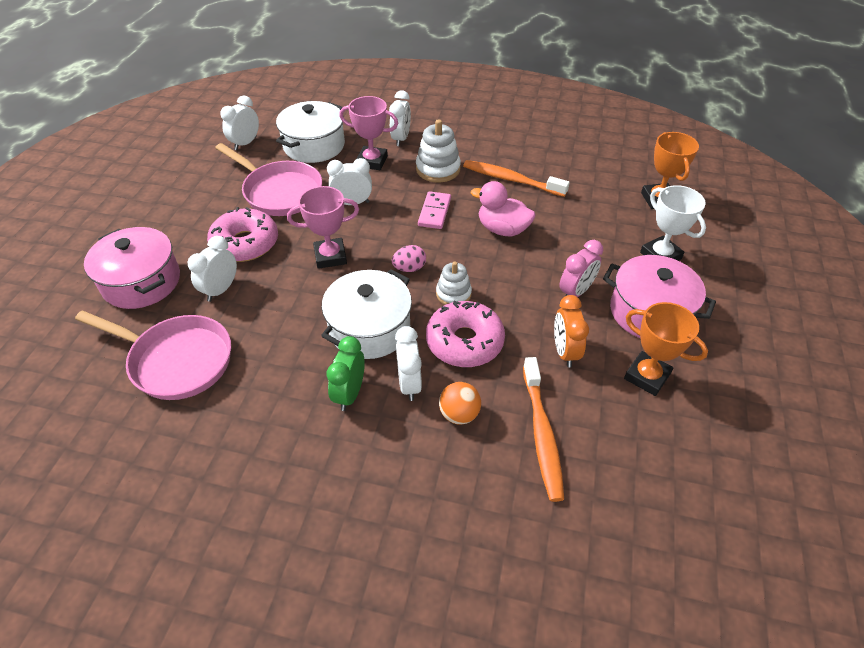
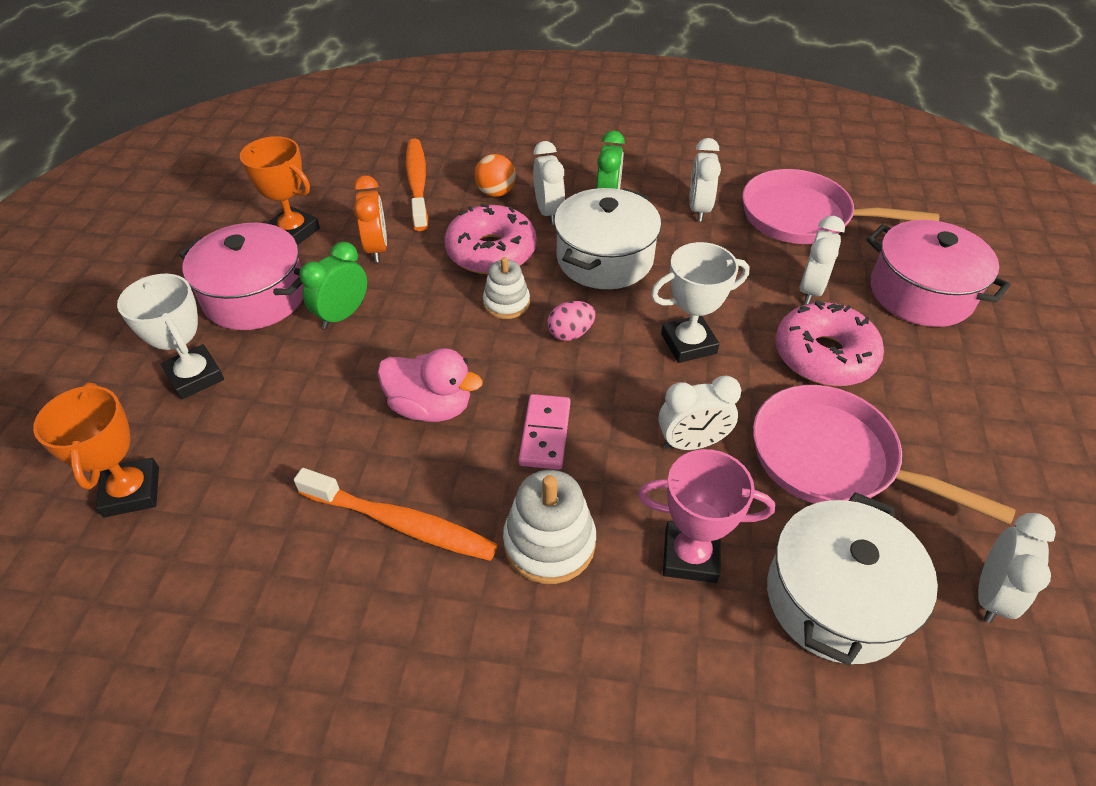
camera: 175 degrees right, 0 degrees up
pink trophy [287,186,359,269] -> white trophy [651,242,750,363]
white clock [389,90,411,147] -> white clock moved to [689,138,721,222]
pink clock [559,240,603,297] -> green clock [300,242,367,329]

